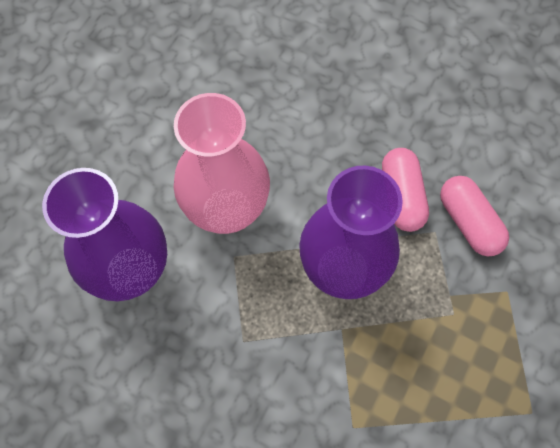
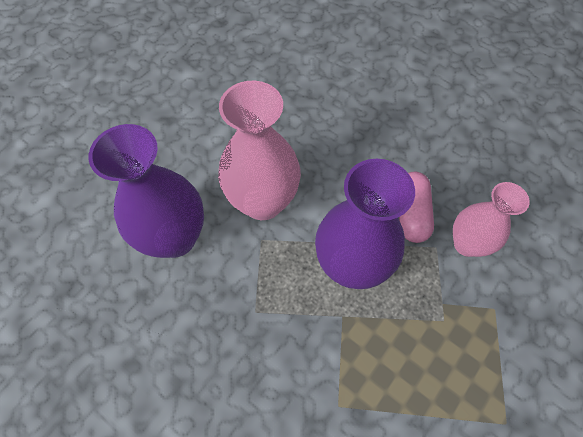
camera: 10 degrees right, 5 degrees down
pink capsule [440,176,509,256] -> pink vase [453,182,530,257]

